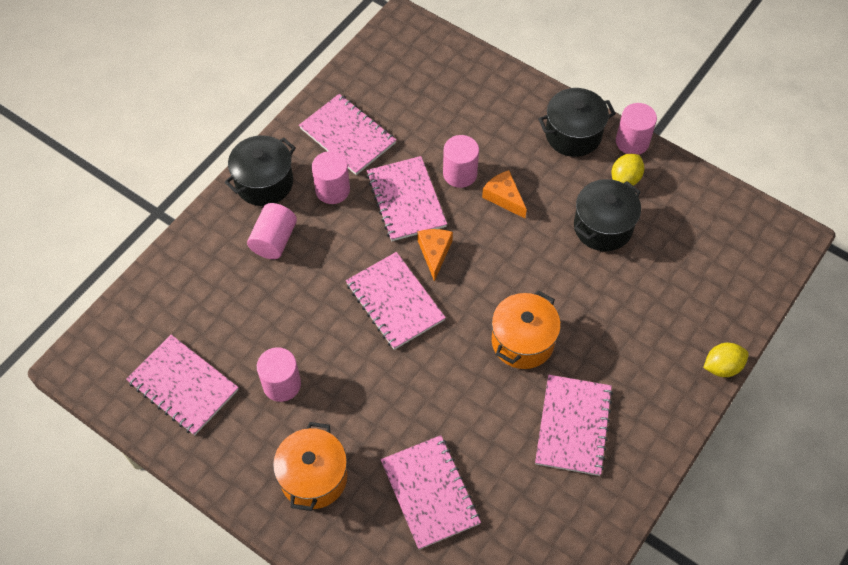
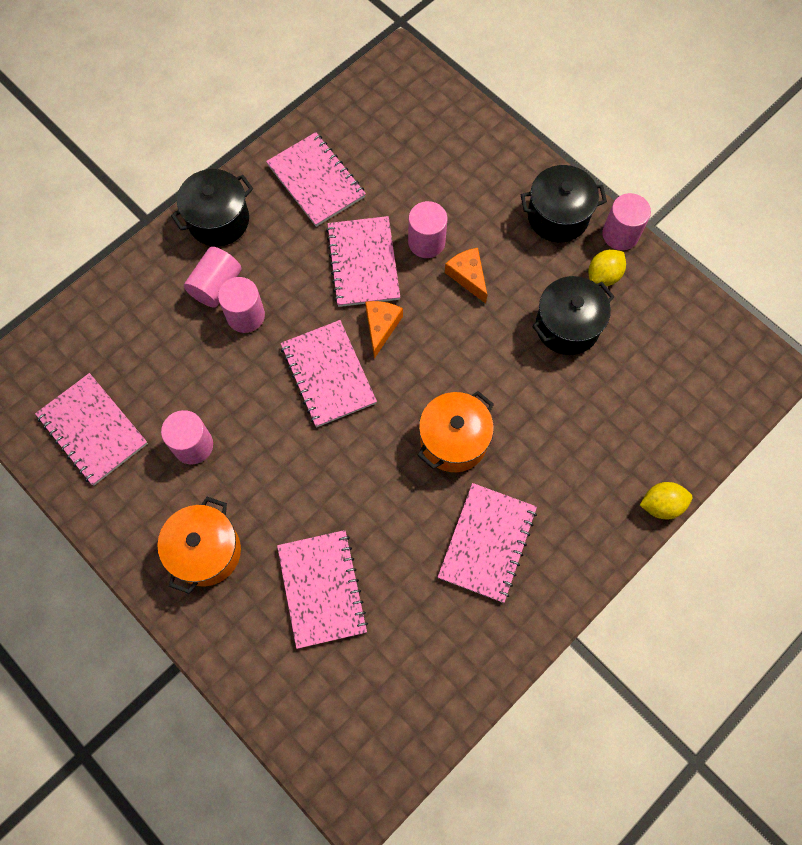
camera: 10 degrees right, 10 degrees up
pink cylinder [312,151,350,204] -> pink cylinder moved to [218,277,265,333]

